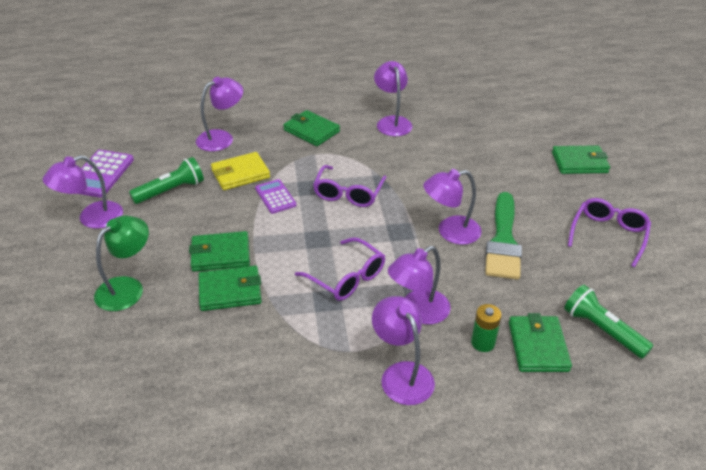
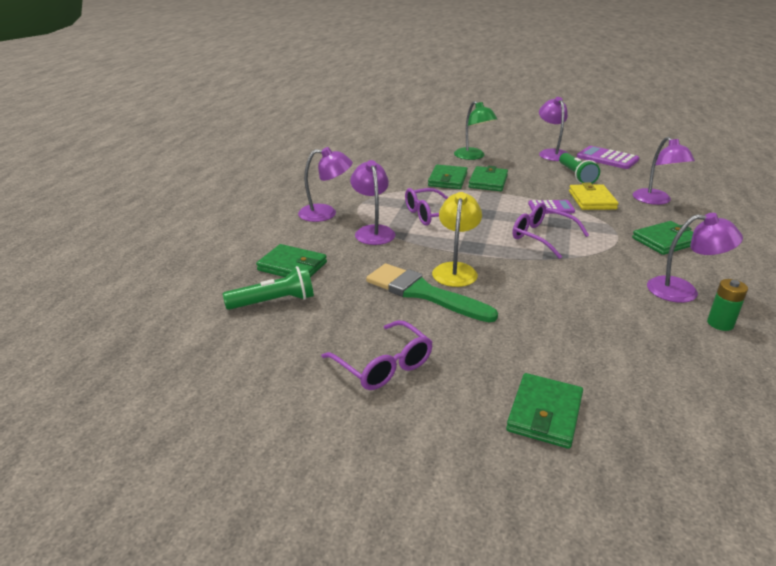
camera: 115 degrees right, 10 degrees down
purple lamp [423,169,482,245] -> yellow lamp [432,192,482,287]
green battery [471,304,502,352] -> green battery moved to [707,279,748,331]

